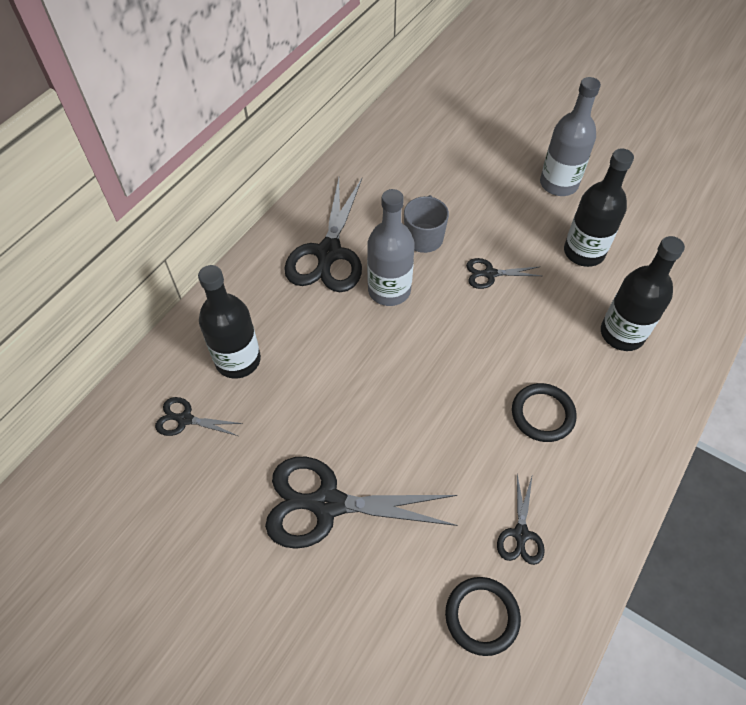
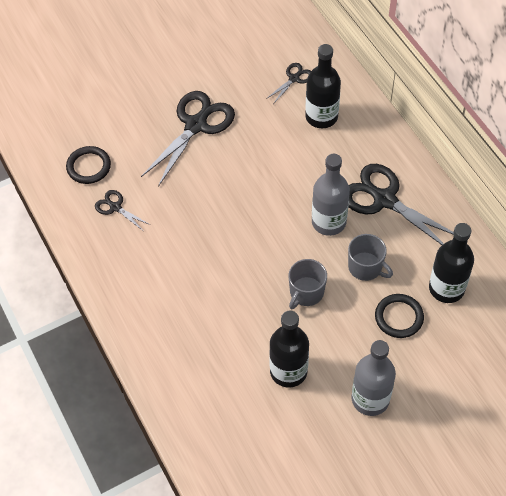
camera: 120 degrees right, 0 degrees up
black scissors [466,258,541,289] -> grey mug [289,259,327,309]
black ring [512,383,577,442] -> black ring moved to [375,294,424,338]
black bottle [601,236,685,351] -> black bottle moved to [429,223,474,303]

